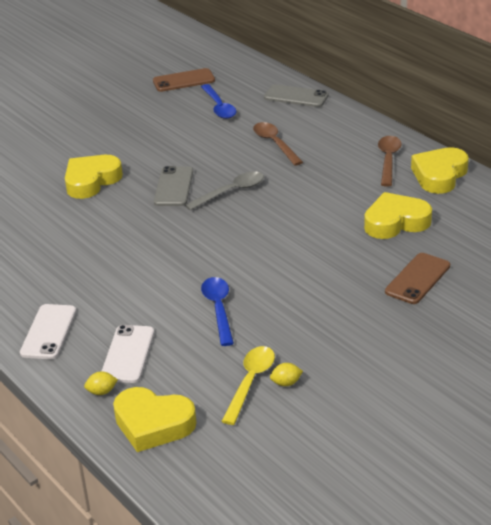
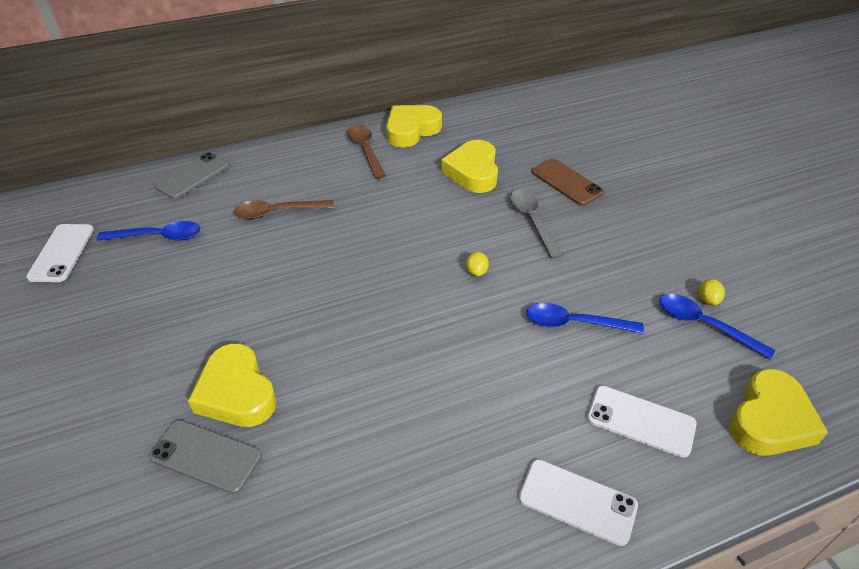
camera: 75 degrees left, 10 degrees up
yellow lemon [84,372,118,395] -> yellow lemon moved to [466,251,489,277]
brown phone [153,68,215,92] -> white phone [26,224,94,282]
grey phone [154,166,193,206] -> grey phone moved to [149,420,262,494]
grey spoon [185,171,264,210] -> grey spoon moved to [510,190,563,259]
yellow spoon [221,346,275,425] -> blue spoon [659,294,775,360]
brown spoon [378,136,402,187] -> brown spoon turned 45 degrees clockwise [347,125,386,179]
yellow heart [411,147,469,194] -> yellow heart turned 90 degrees clockwise [386,105,442,148]

